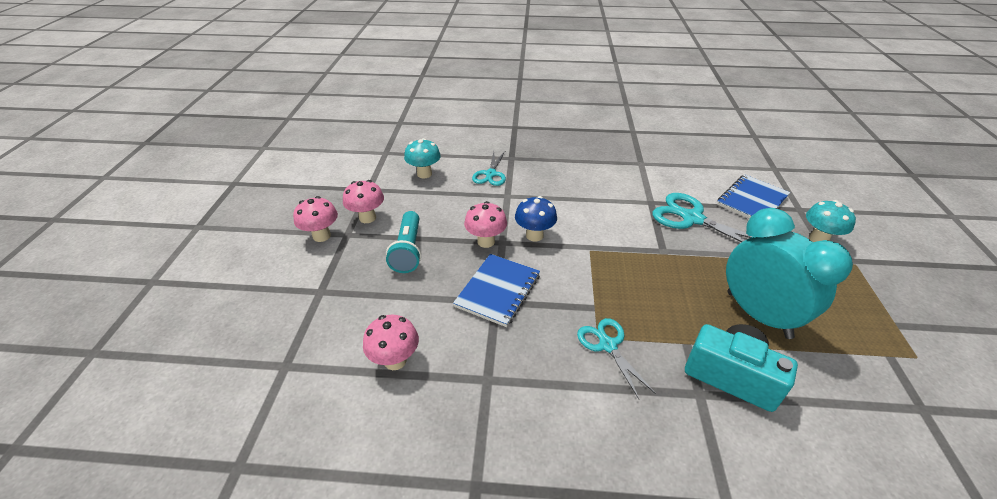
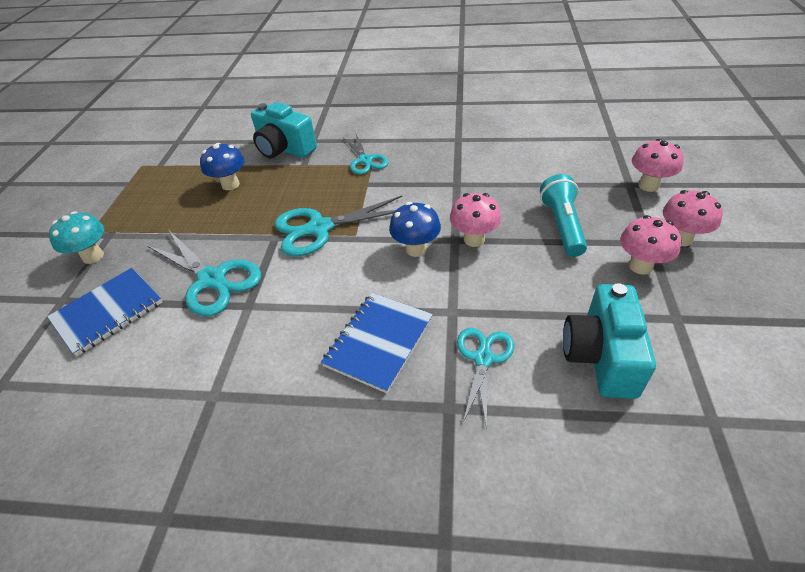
camera: 175 degrees left, 5 degrees up
pink mushroom [363,315,419,370] -> pink mushroom moved to [632,139,684,192]
turquoise mushroom [404,138,441,178] -> turquoise camera [563,283,656,399]
blue notebook [453,254,540,327] -> blue notebook moved to [321,293,433,393]
turquoise clock [726,208,853,339] -> blue mushroom [200,143,244,190]
none -> turquoise scissors [275,196,402,257]

